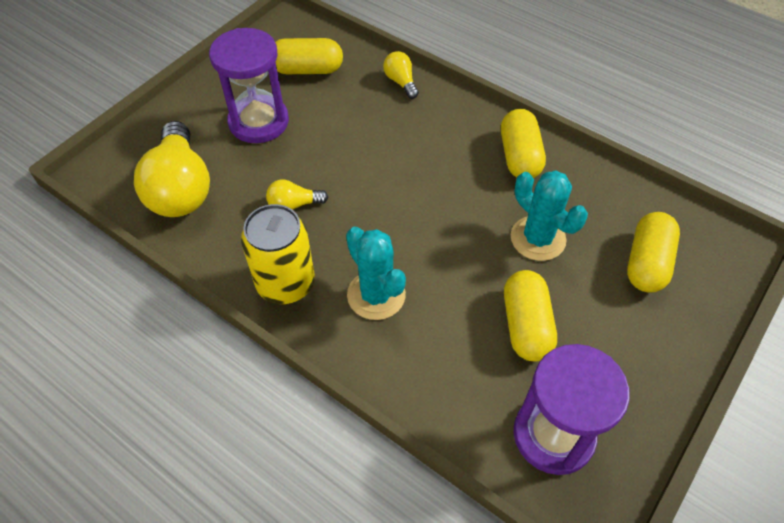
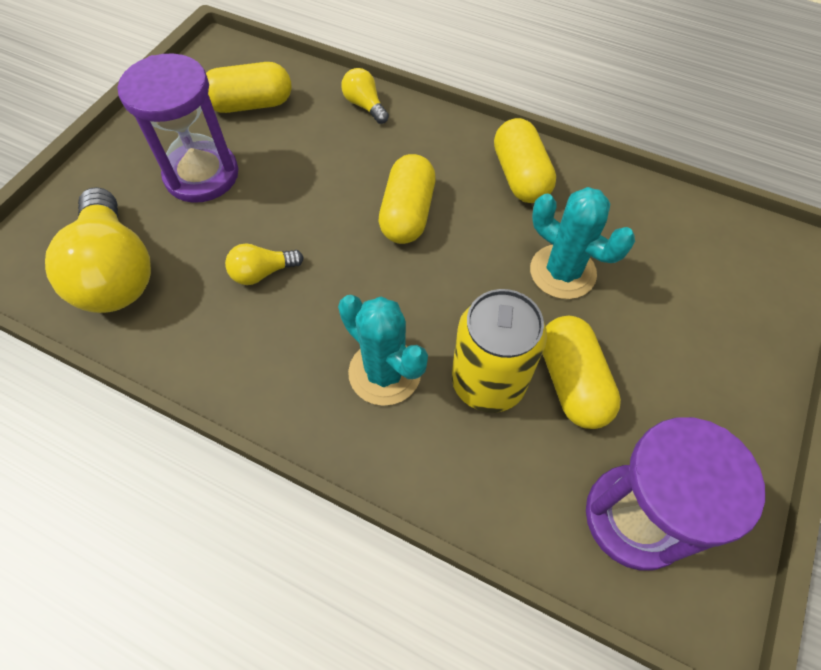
camera: 10 degrees left, 5 degrees up
yellow can [241,204,315,304] -> yellow can moved to [452,289,547,413]
yellow capsule [627,212,680,293] -> yellow capsule moved to [379,154,436,244]

